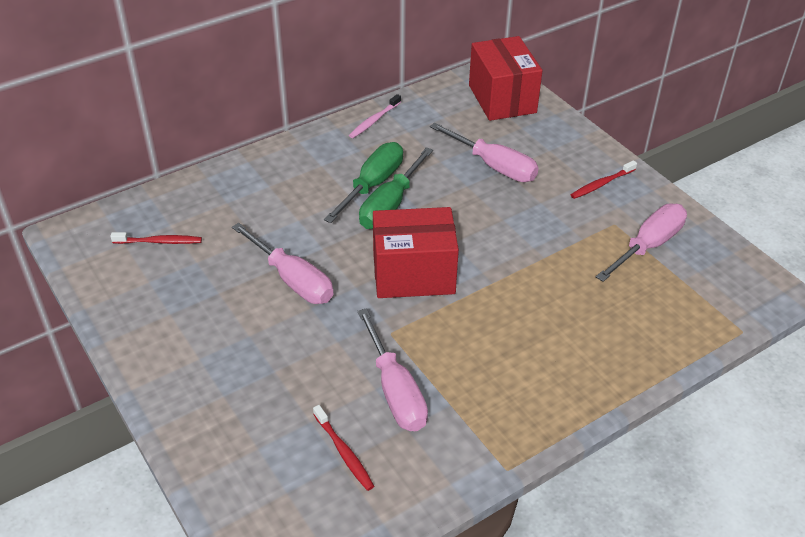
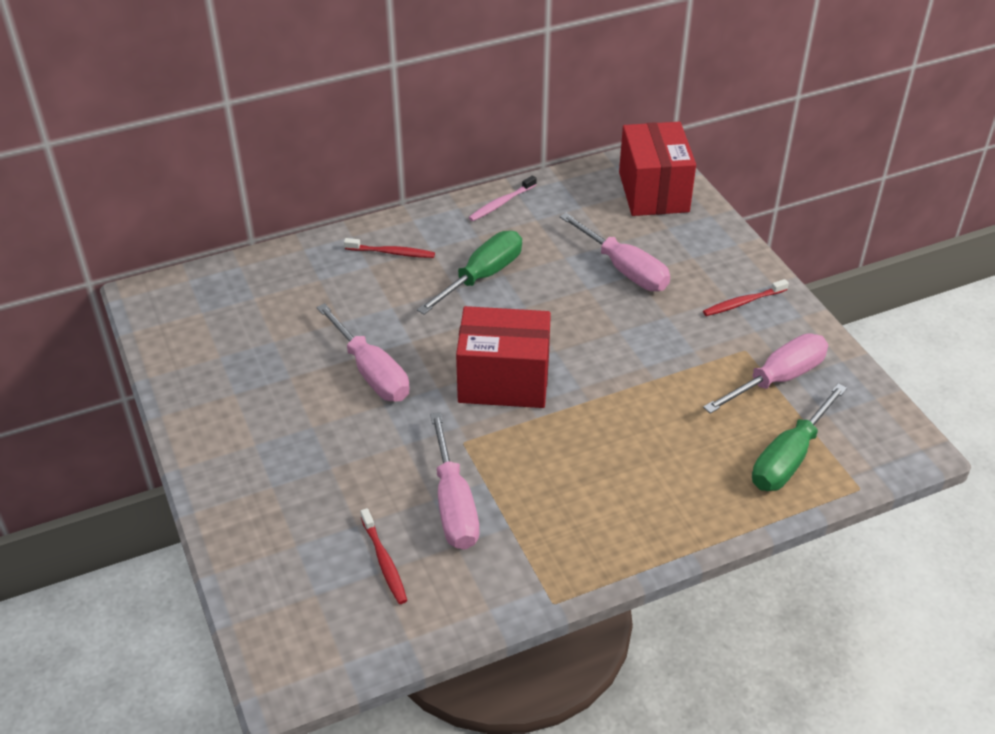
camera: 10 degrees right, 0 degrees up
red toothbrush [110,232,202,244] -> red toothbrush moved to [344,238,435,258]
green screwdriver [359,147,433,229] -> green screwdriver moved to [752,383,847,491]

